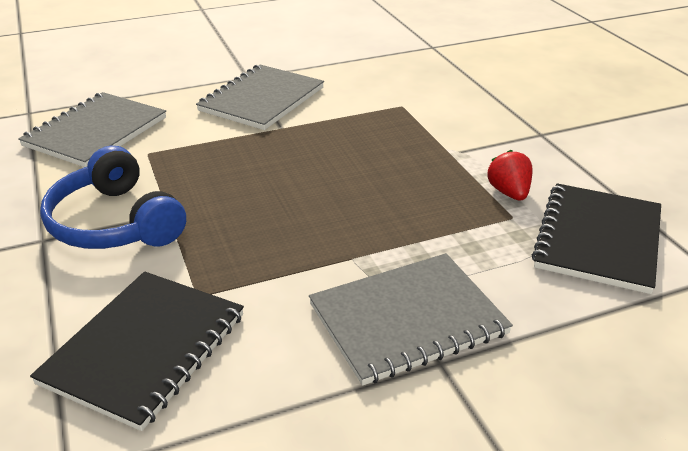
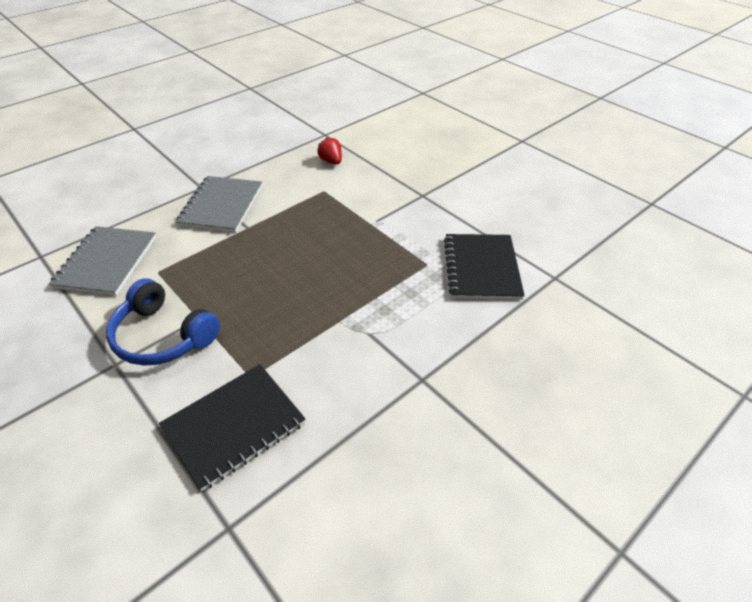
camera: 20 degrees left, 10 degrees up
black notebook [30,271,244,431] -> black notebook turned 45 degrees clockwise [159,364,305,491]
grey notebook [309,253,513,386] -> none
red strawberry [487,150,533,200] -> red strawberry moved to [317,137,342,165]

